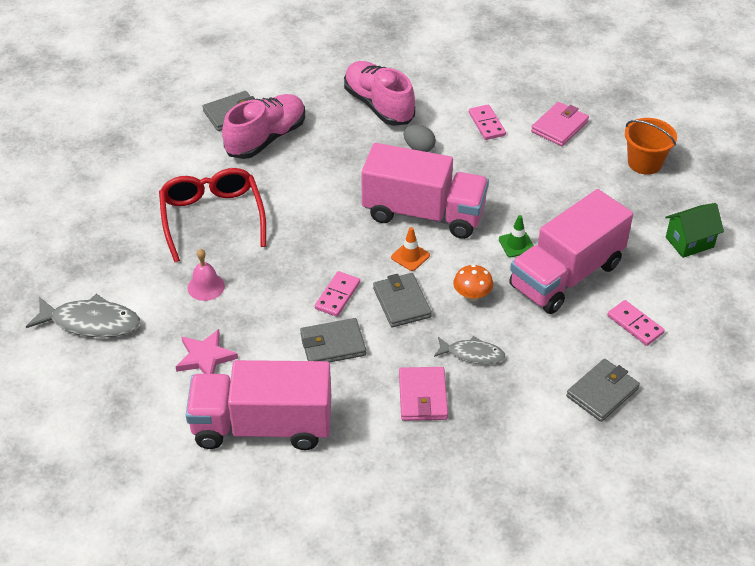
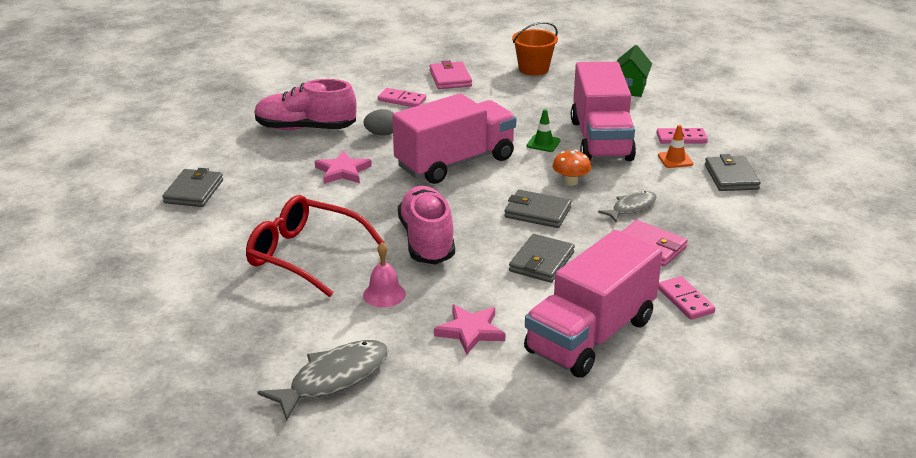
camera: 50 degrees left, 15 degrees down
pink shoe [222,94,305,159] -> pink shoe moved to [398,186,455,265]
pink domino [315,271,360,317] -> pink domino moved to [658,276,715,320]
orange traffic cone [391,227,430,271] -> orange traffic cone moved to [658,125,693,168]
none -> pink star [315,151,372,184]

